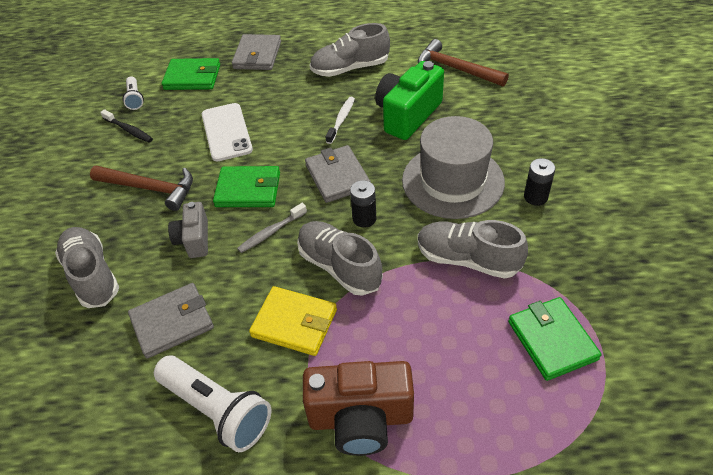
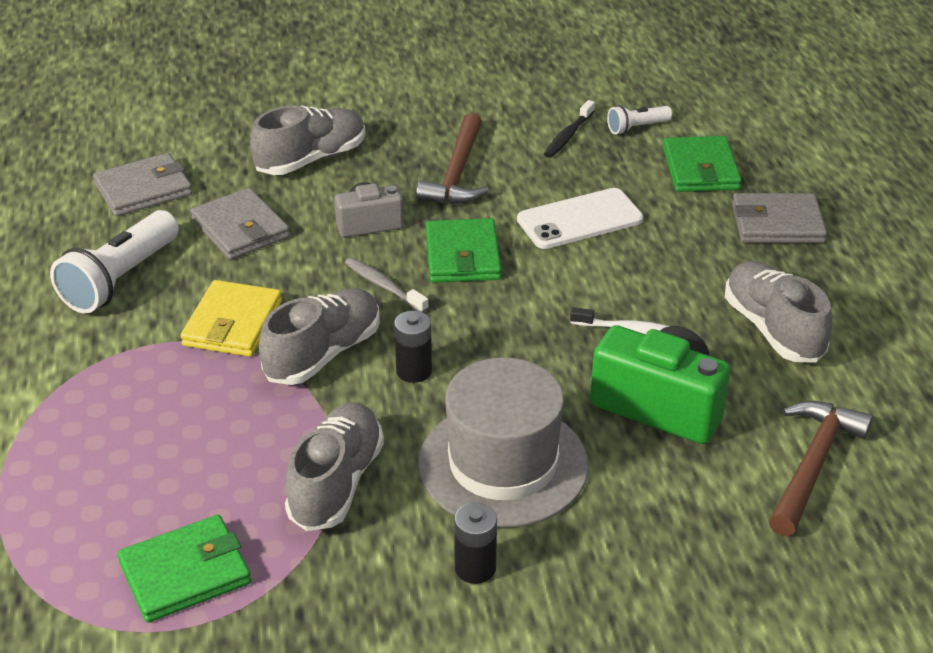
camera: 80 degrees right, 10 degrees down
brown camera [303,361,414,456] -> none
grey wallet [305,145,371,203] -> grey wallet moved to [93,153,192,216]

